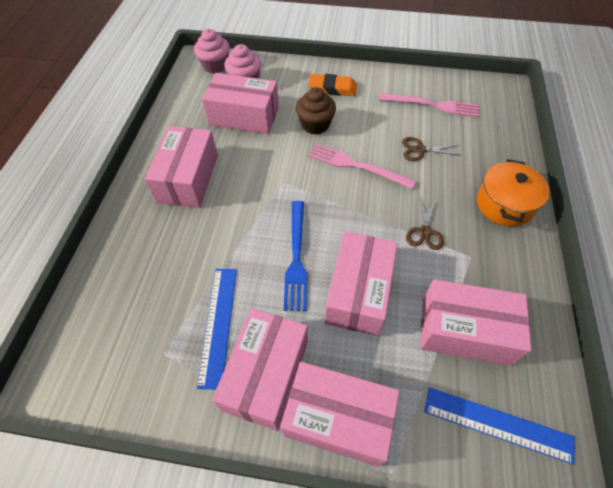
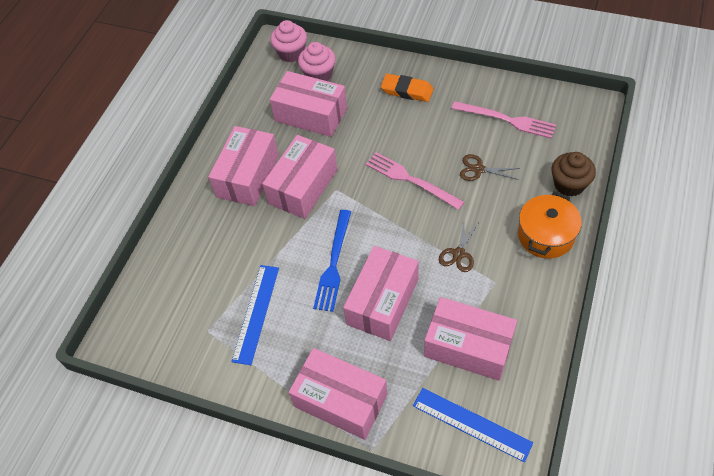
camera: 15 degrees right, 0 degrees up
pink box [212,308,308,431] -> pink box moved to [262,135,338,219]
brown cupcake [296,87,336,134] -> brown cupcake moved to [552,152,596,196]

